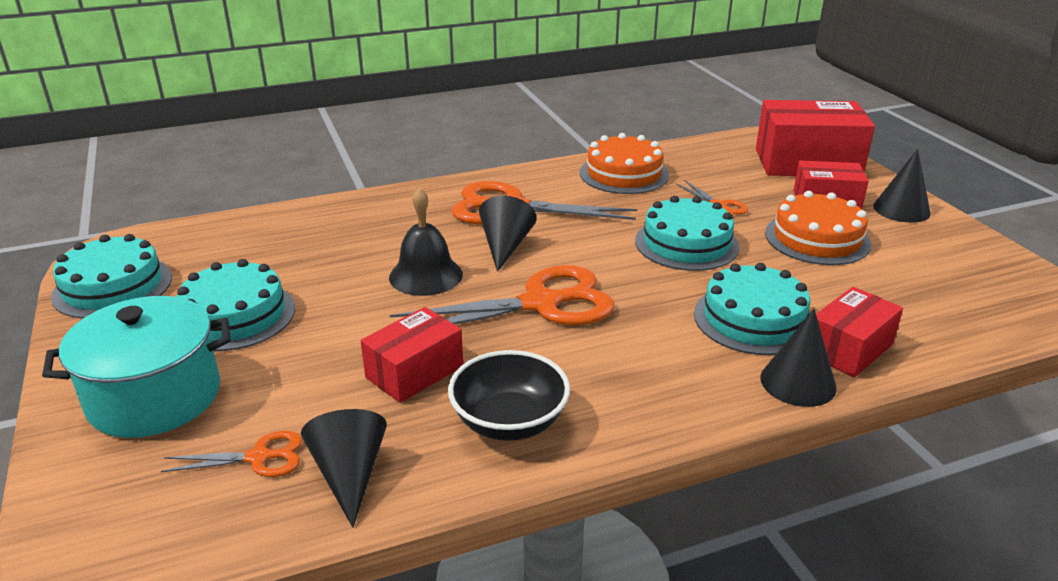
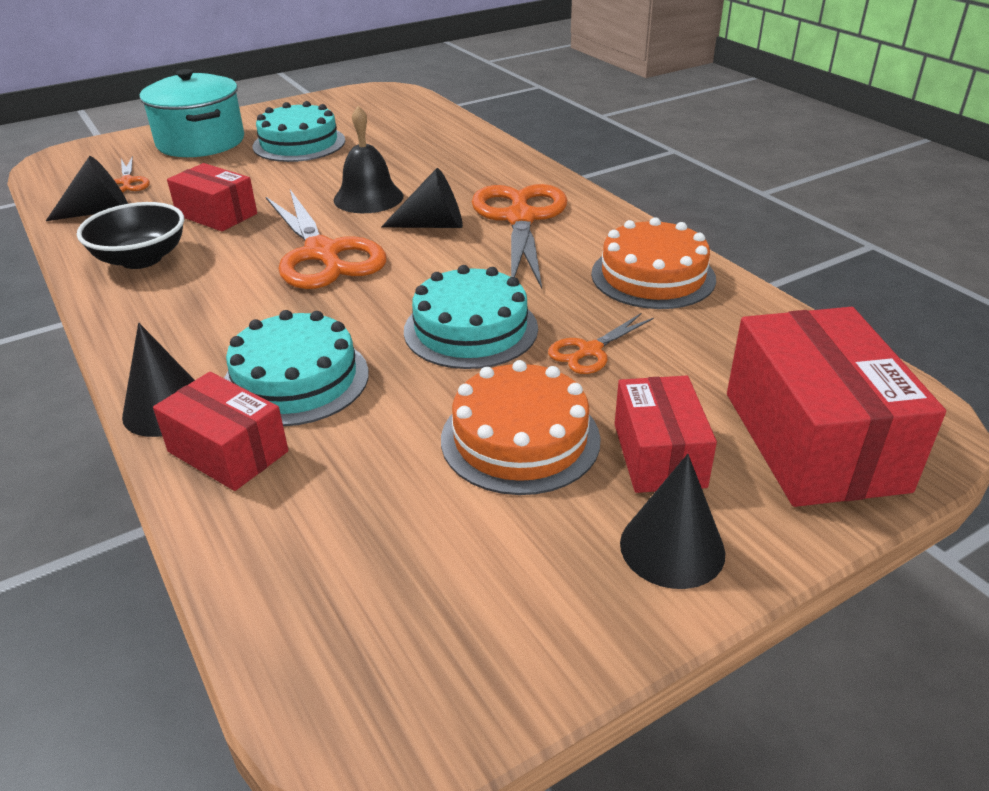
camera: 80 degrees right, 5 degrees up
turquoise cake [51,234,172,319] -> none

